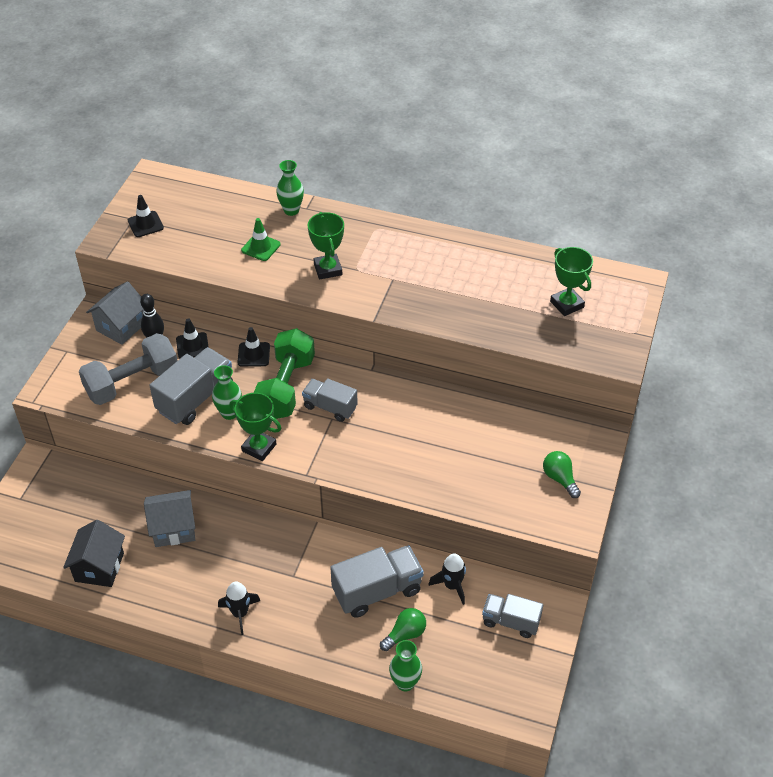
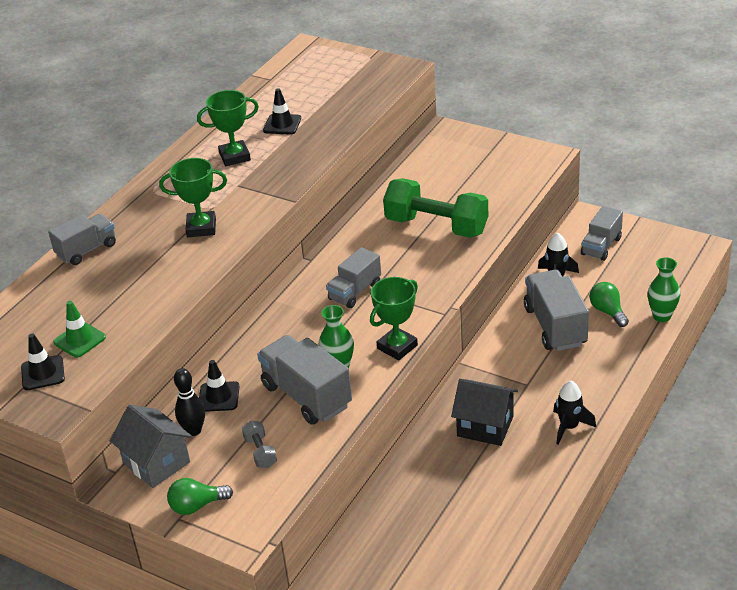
camera: 75 degrees left, 10 degrees down
black house [63,520,125,587] -> black house moved to [451,379,518,446]
grey dumbbell [79,333,178,405] -> grey dumbbell [242,421,277,468], size x0.43
grey house [144,490,195,547] -> none
black traffic cone [238,327,270,367] -> black traffic cone moved to [263,88,301,135]
green traffic cone [241,218,281,261] -> green traffic cone moved to [53,301,106,358]
green dumbbell [254,328,315,419] -> green dumbbell moved to [383,178,488,238]
green vase [276,160,304,216] -> grey truck [48,214,116,265]
green light bulb [543,451,581,498] -> green light bulb moved to [167,478,233,515]
green trophy [550,247,593,316] -> green trophy moved to [197,90,259,166]

